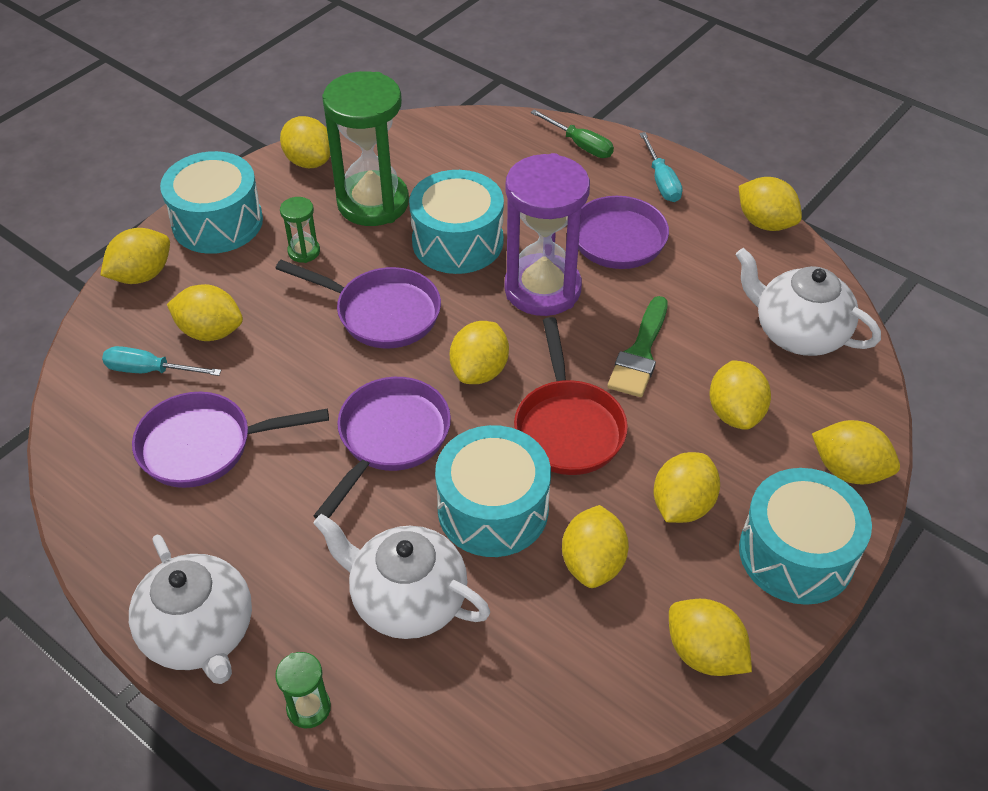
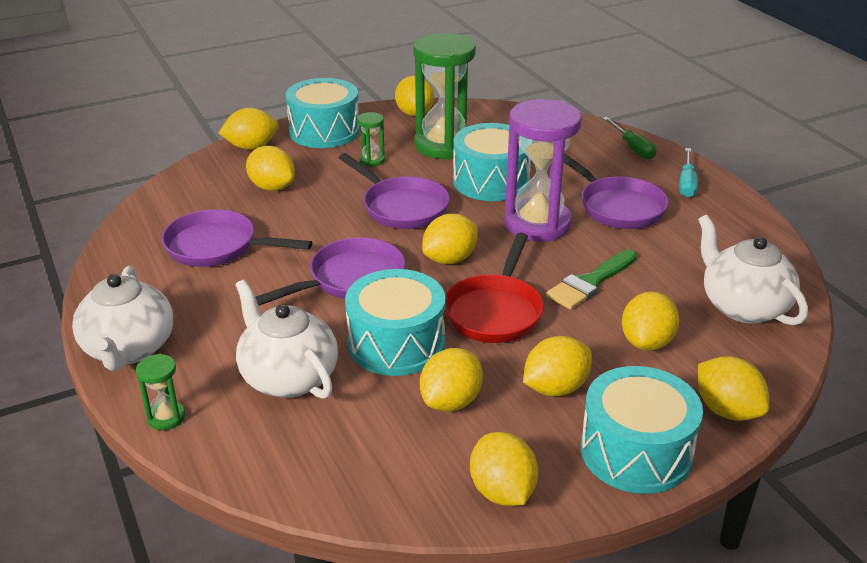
camera: 25 degrees right, 15 degrees down
turquoise screwdriver [102,346,221,376] -> none
yellow lemon [739,177,802,231] -> none

